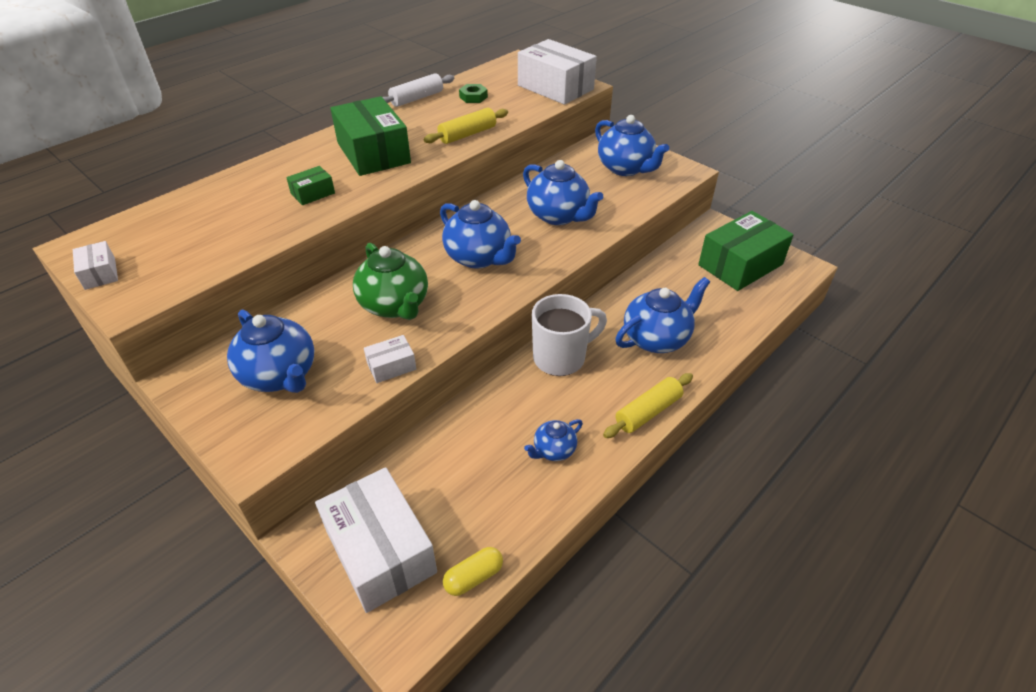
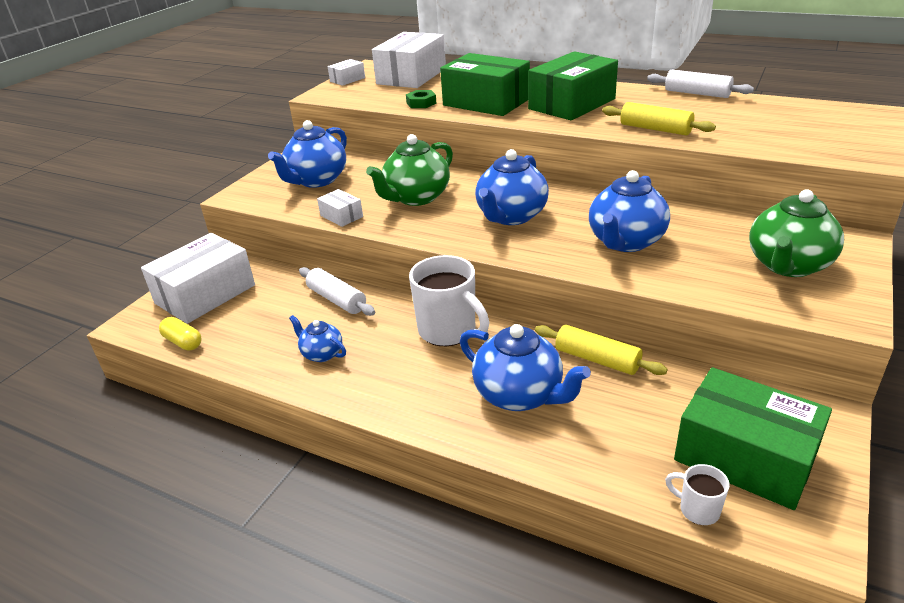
camera: 75 degrees right, 10 degrees down
green box [286,166,335,205] -> green box [440,53,530,116], size x2.18
green nut [459,84,488,103] -> green nut moved to [406,90,437,108]
white box [518,39,597,105] -> white box moved to [372,32,446,88]
blue teapot [595,115,669,176] -> green teapot [749,189,844,277]
yellow rolling pin [603,373,693,438] -> yellow rolling pin moved to [535,325,668,375]
none -> white rolling pin [299,267,375,316]
none -> white mug [665,464,729,525]

